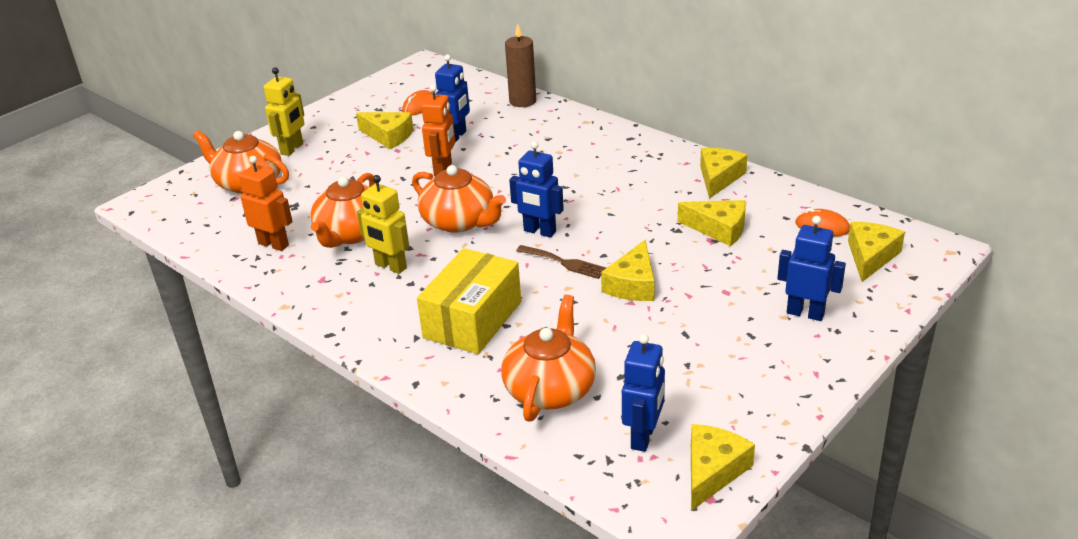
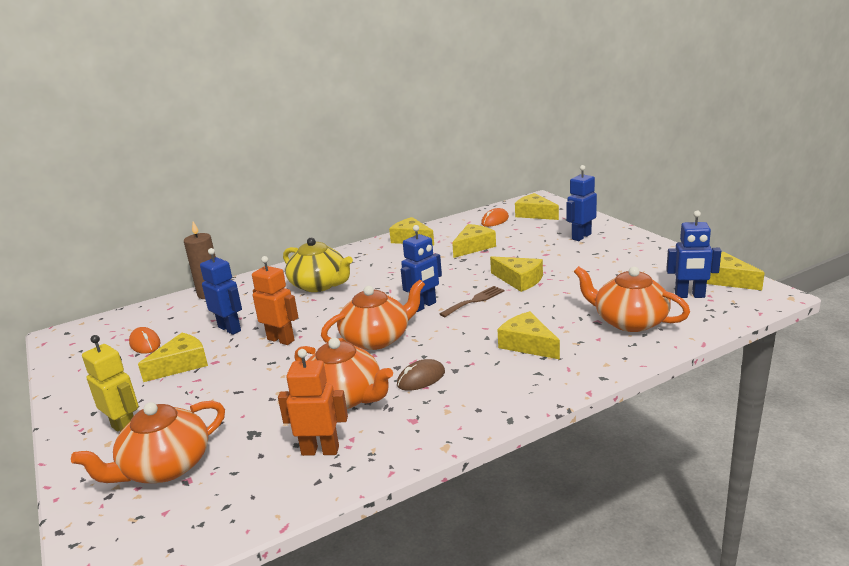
camera: 70 degrees left, 10 degrees down
orange robot [239,156,293,251] -> orange robot turned 45 degrees clockwise [278,349,348,456]
yellow robot [357,175,409,274] -> brown mouse [397,359,445,391]
yellow box [417,248,521,354] -> yellow cheese [497,311,560,360]
blue robot [622,334,665,452] -> blue robot turned 150 degrees clockwise [666,211,721,298]
none -> yellow teapot [283,238,353,292]

